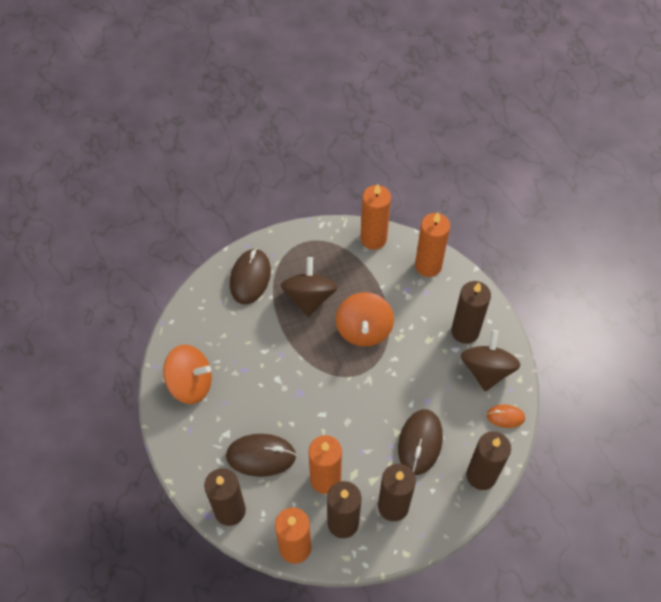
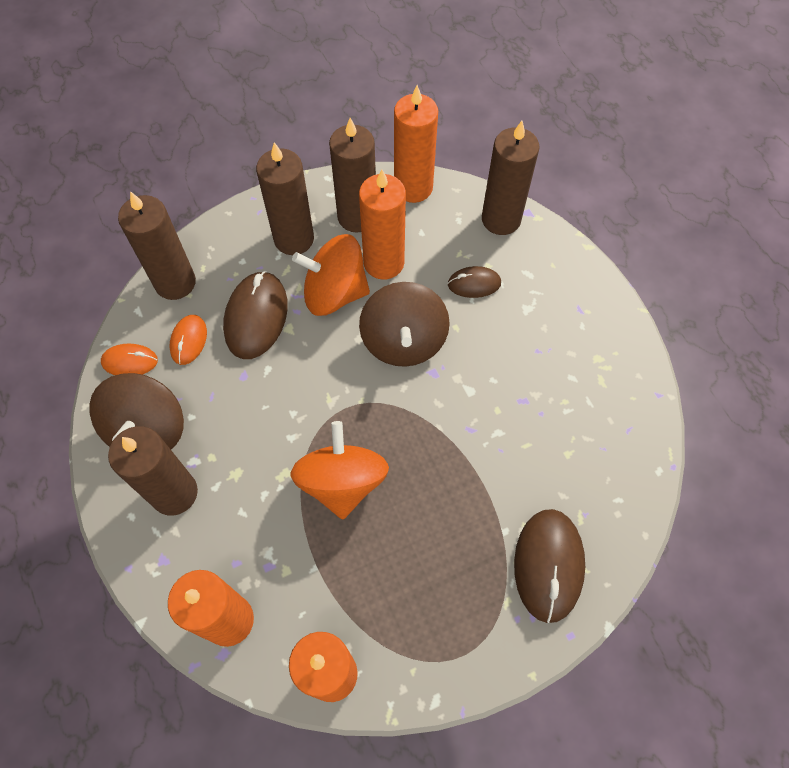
camera: 175 degrees right, 5 degrees up
orange spinning top [163,345,212,404] -> orange spinning top moved to [292,234,370,316]
brown mouse [226,434,296,477] -> brown mouse [448,266,501,298], size x0.56
brown spinning top [281,257,338,317] -> brown spinning top moved to [359,282,450,367]
none -> orange mouse [169,315,207,365]

